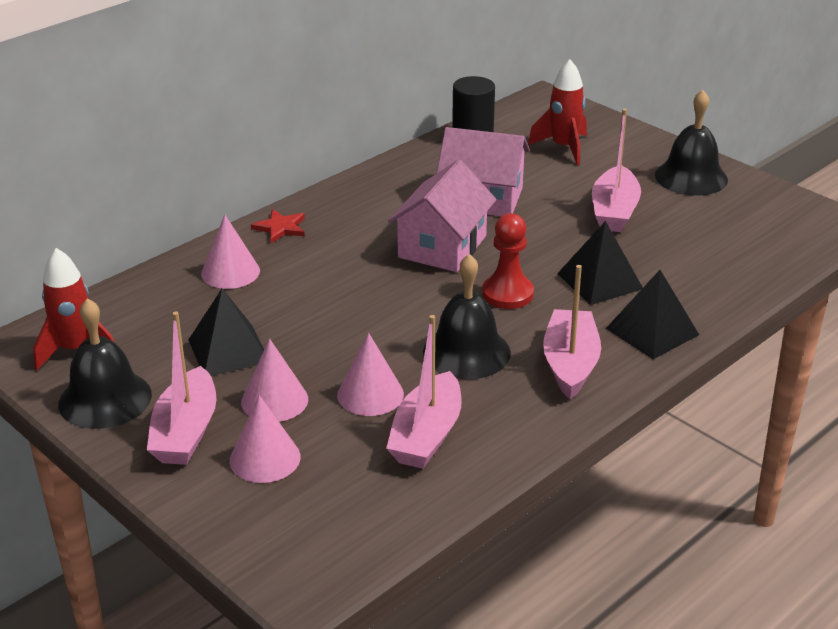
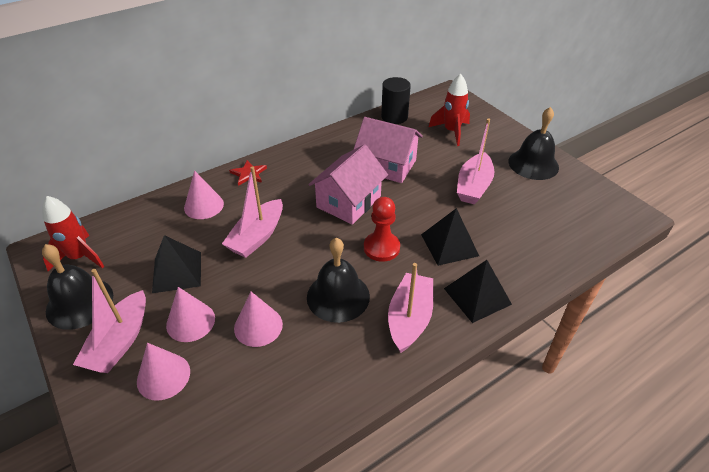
camera: 10 degrees right, 10 degrees up
pink boat [386,315,462,469] -> pink boat moved to [222,166,283,258]

